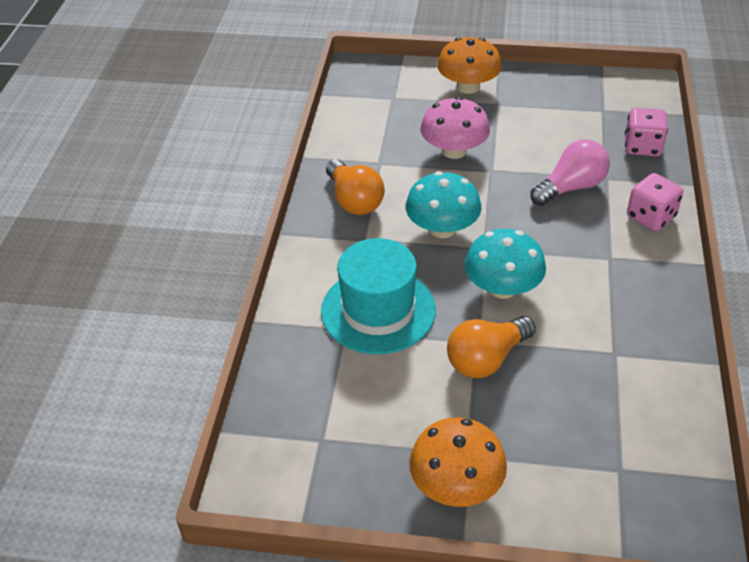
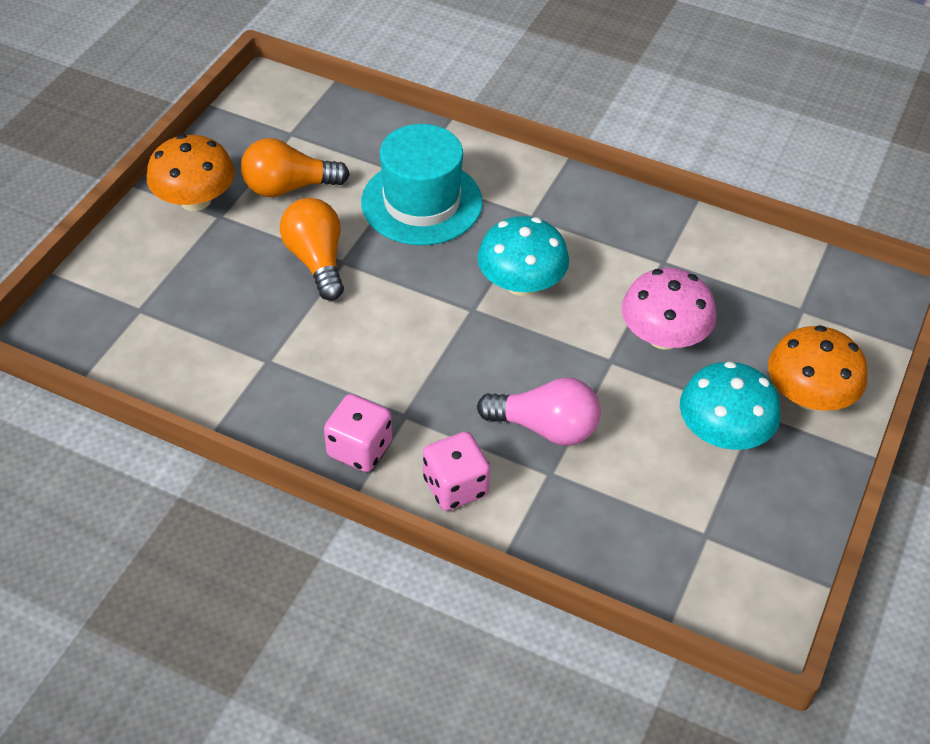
camera: 105 degrees right, 5 degrees up
orange light bulb [326,159,385,215] -> orange light bulb moved to [241,138,350,197]
turquoise mushroom [465,229,546,299] -> turquoise mushroom moved to [680,361,781,450]
pink light bulb [530,139,610,206] -> pink light bulb turned 60 degrees counterclockwise [477,378,601,445]
pink dice [625,108,668,156] -> pink dice moved to [324,394,392,472]

